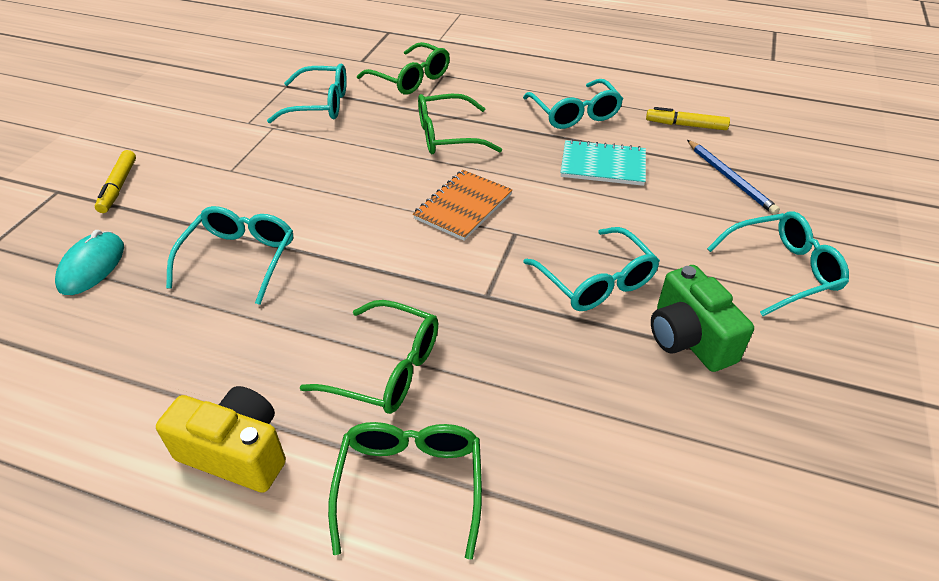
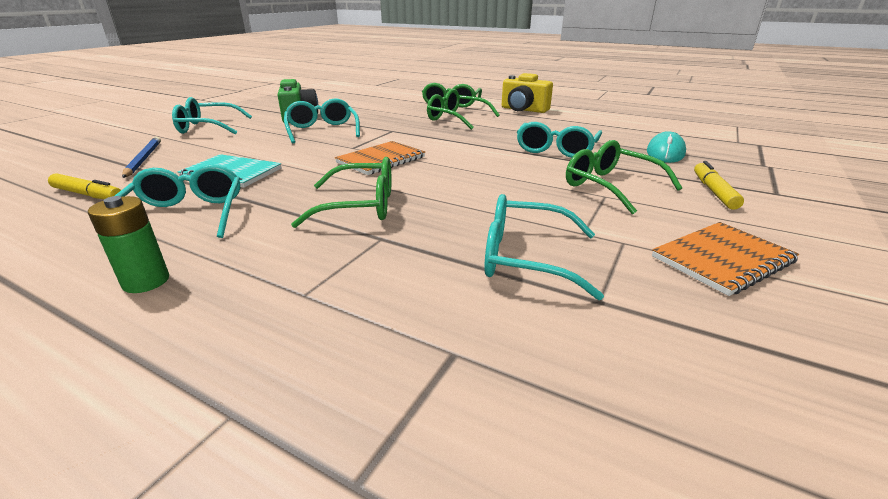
camera: 170 degrees left, 15 degrees down
green glasses [357,42,450,94] -> green glasses moved to [566,140,682,214]
none -> green battery [88,196,169,293]
none -> orange notebook [652,222,799,296]

